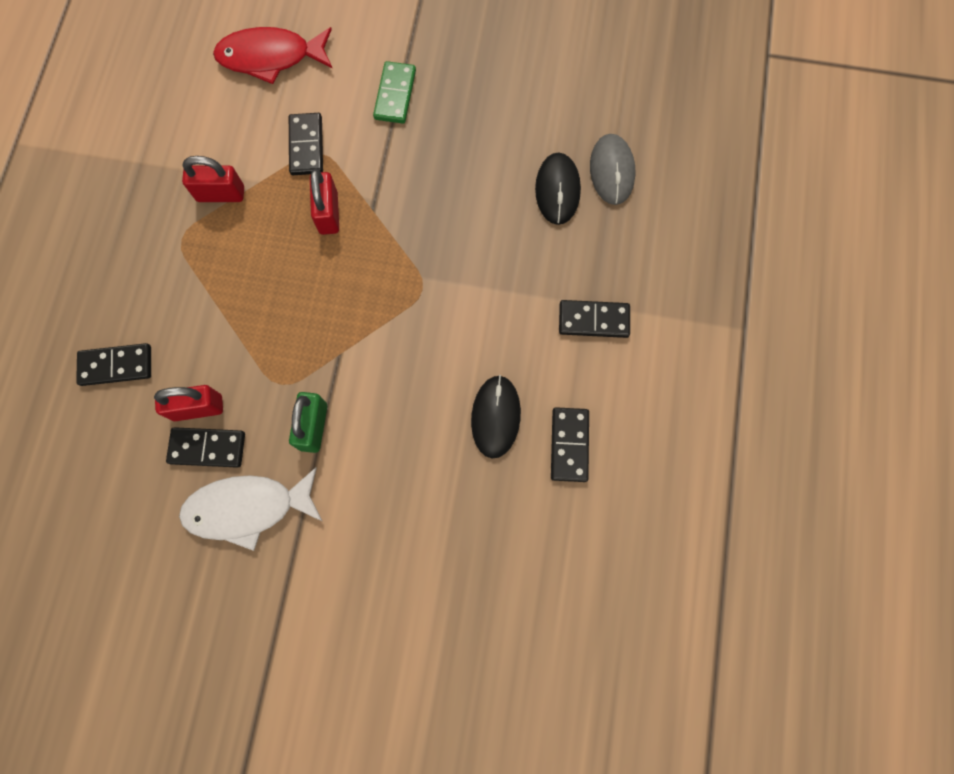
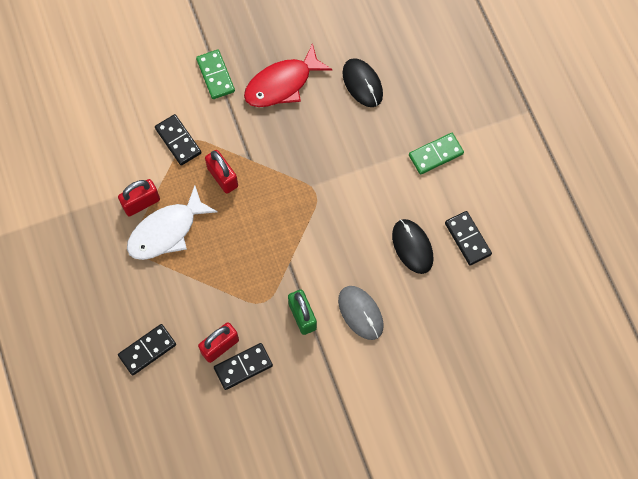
camera: 30 degrees left, 5 degrees down
white fish [179,467,322,551] -> white fish moved to [127,186,218,260]
red fish [213,27,333,84] -> red fish moved to [244,43,332,107]
black domino [559,300,630,338] -> green domino [409,133,464,175]
grey mouse [590,134,635,205] -> grey mouse moved to [338,286,384,340]

